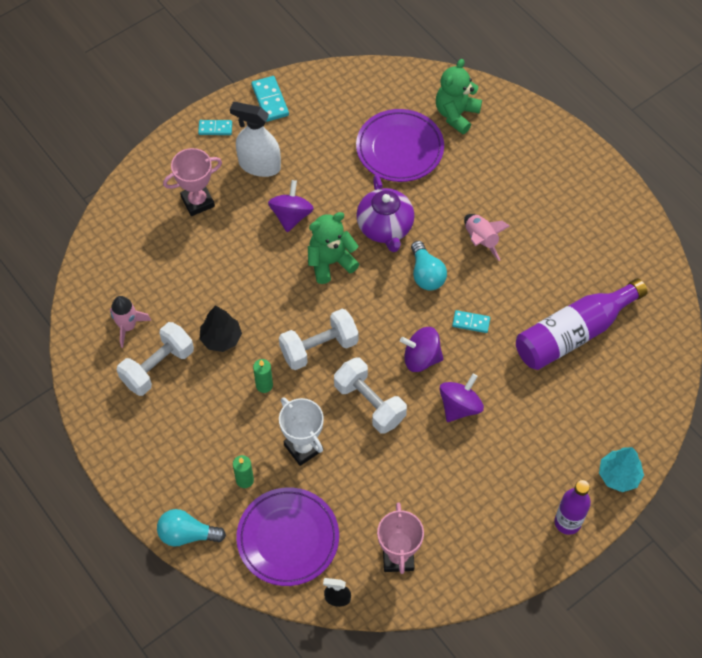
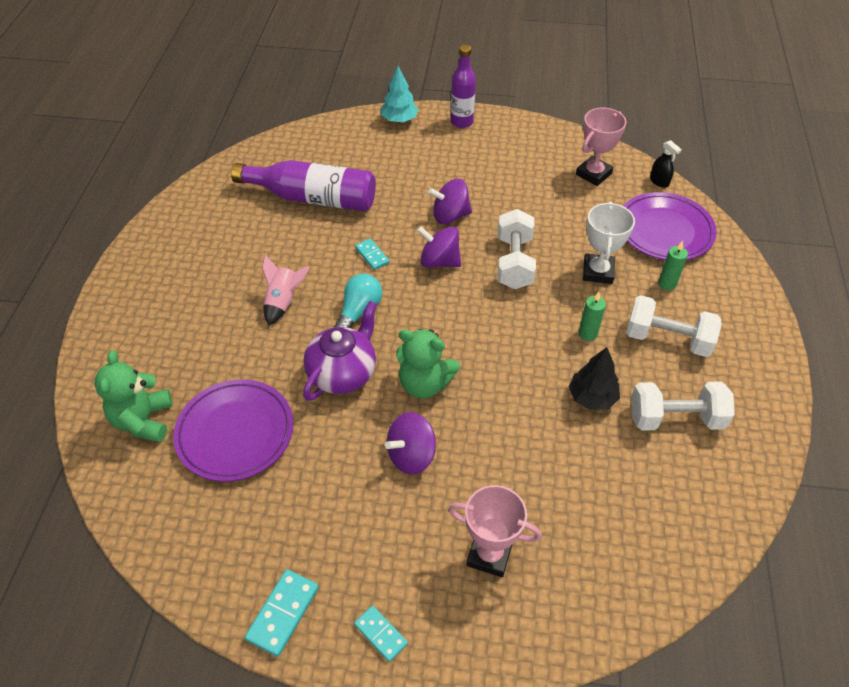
camera: 135 degrees left, 10 degrees down
pink rocket [110,296,151,348] -> none
turquoise light bulb [157,509,226,547] -> none
white spray bottle [230,102,281,177] -> none
white dumbbell [279,309,359,370] -> white dumbbell moved to [626,295,722,357]
purple spinning top [400,327,444,372] -> purple spinning top turned 150 degrees clockwise [417,226,461,268]
green teddy bear [436,59,482,134] -> green teddy bear turned 105 degrees clockwise [94,351,173,442]

